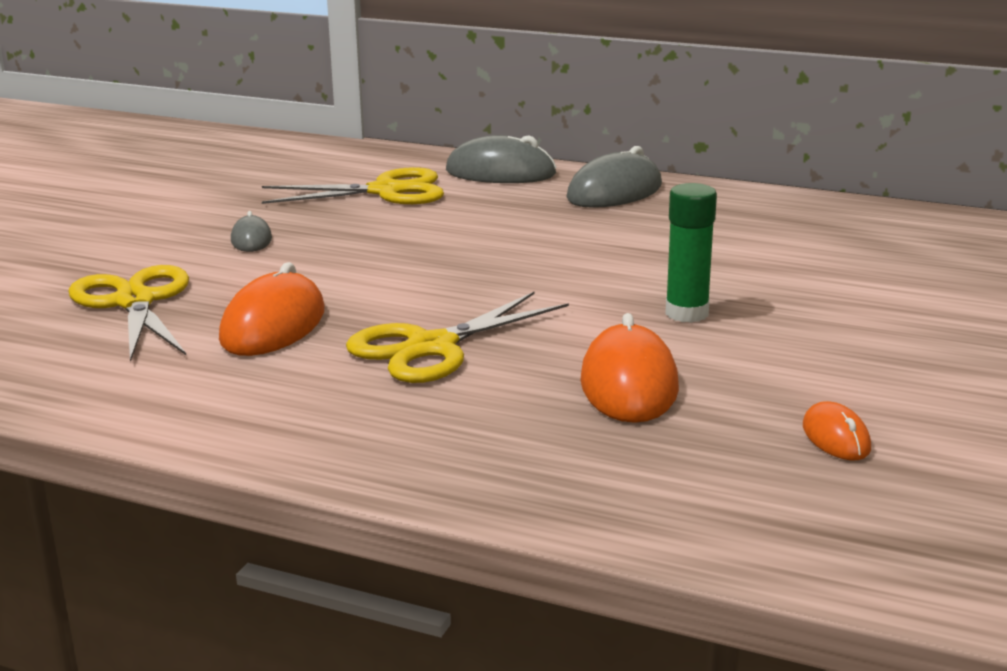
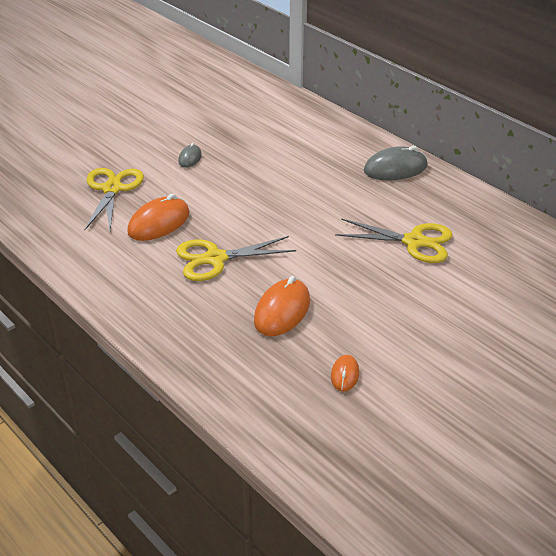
camera: 25 degrees right, 15 degrees up
yellow scissors [262,167,444,204] -> yellow scissors moved to [335,218,453,263]
grey mouse [446,135,557,183] -> none
green glue stick [665,183,717,323] -> none

